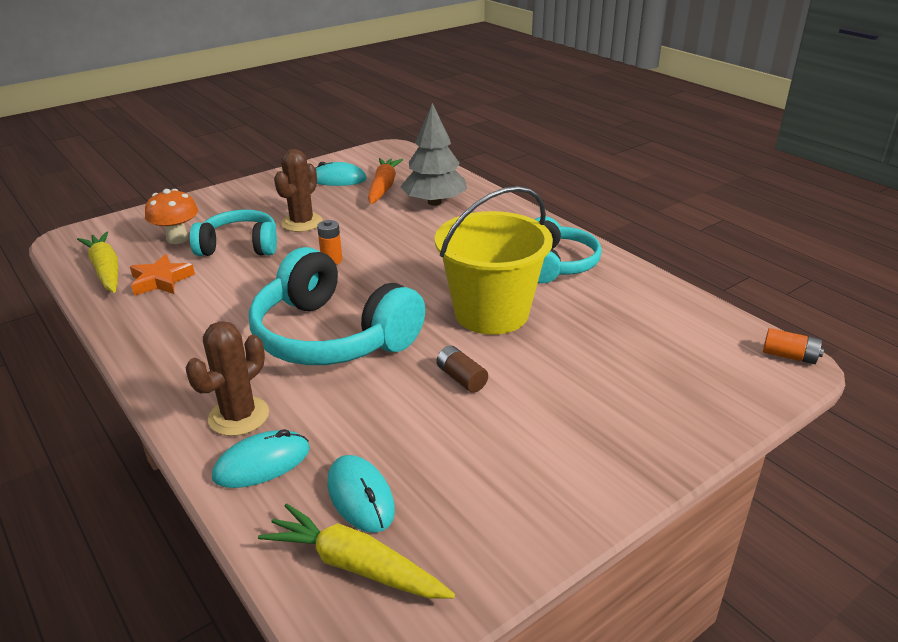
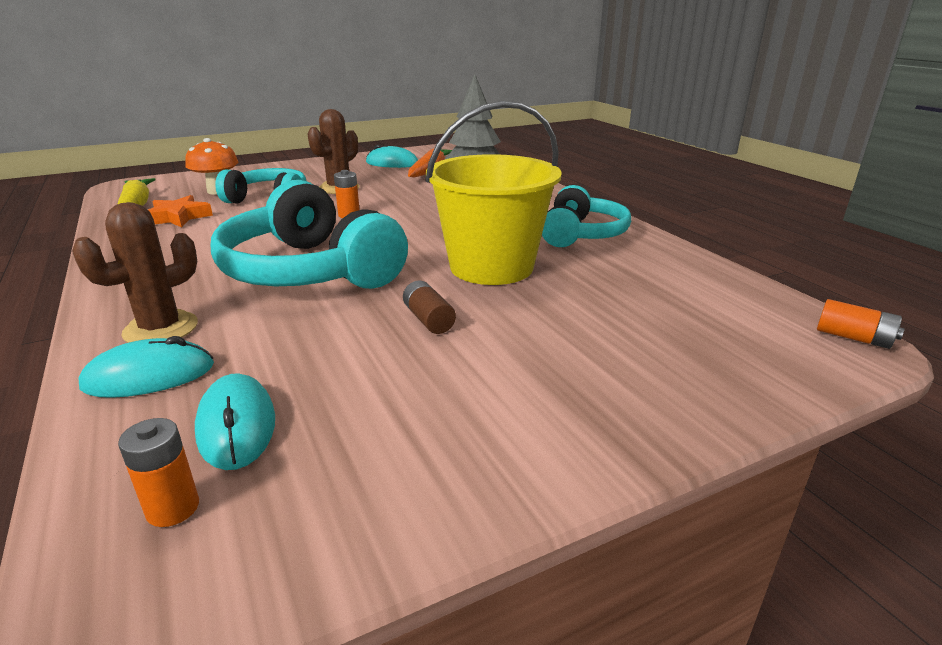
camera: 10 degrees right, 5 degrees down
yellow carrot [258,503,455,598] -> orange battery [118,418,199,527]

